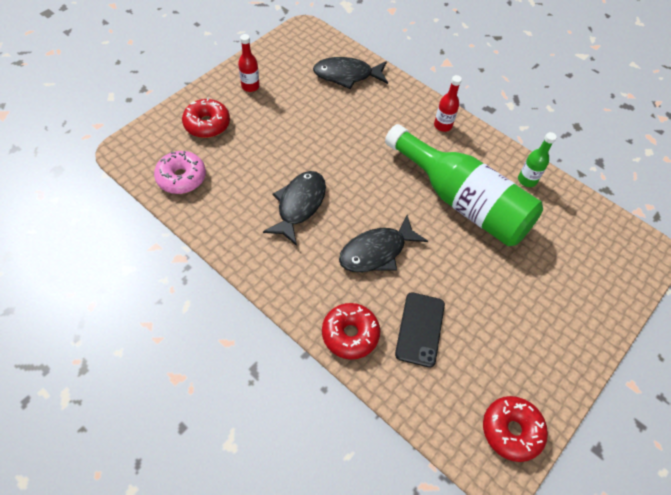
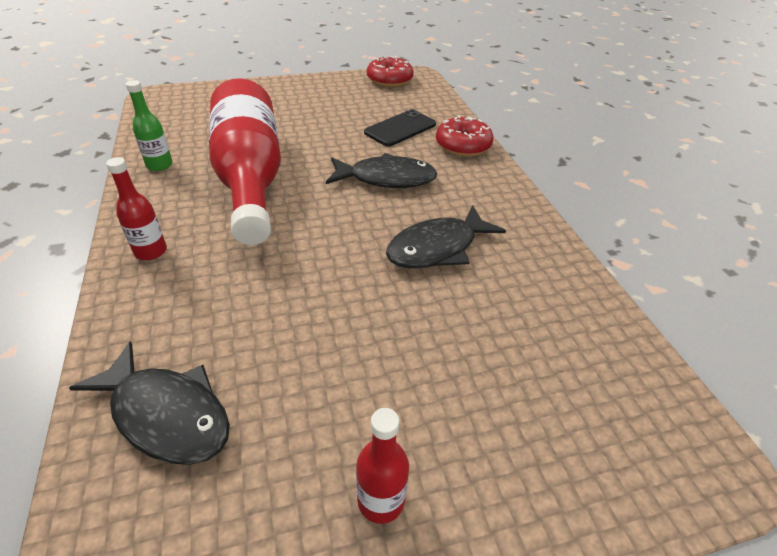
camera: 145 degrees left, 15 degrees down
pink donut [154,151,206,194] -> none
red donut [182,98,230,138] -> none
green bottle [385,124,543,246] -> red bottle [209,78,281,245]

